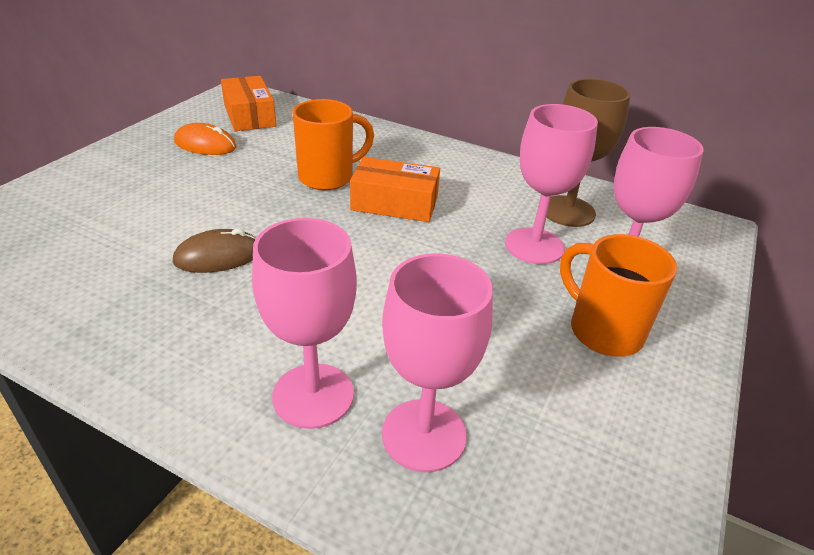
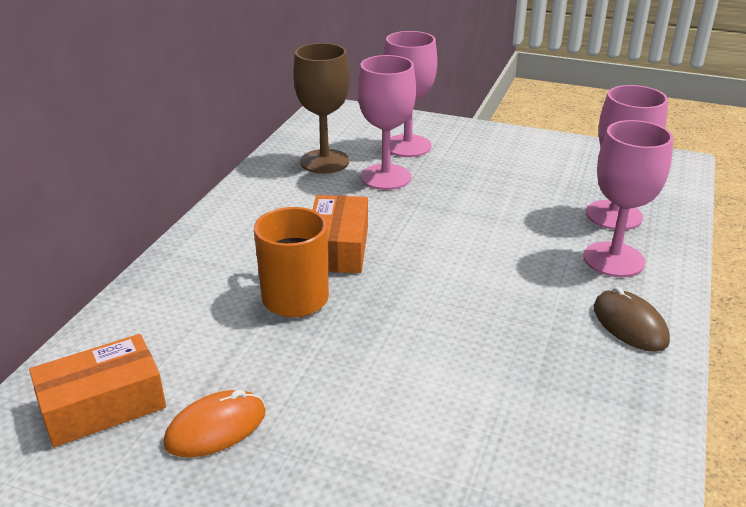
camera: 95 degrees left, 5 degrees down
brown mouse [173,229,256,273] -> brown mouse moved to [593,287,670,352]
orange mouse [174,123,237,155] -> orange mouse turned 45 degrees clockwise [164,389,266,458]
orange mug [560,234,677,357] -> none

